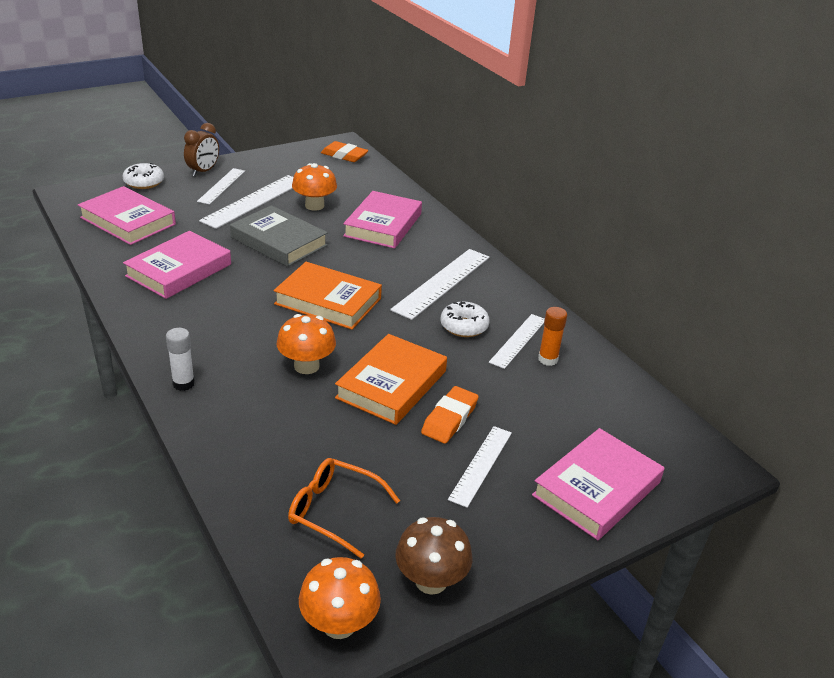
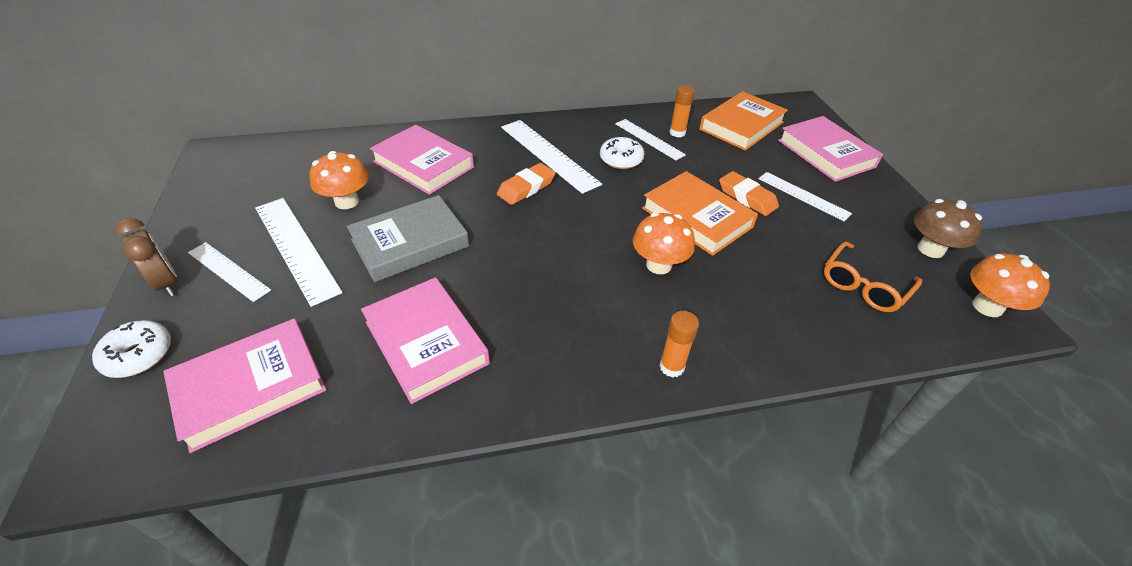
camera: 70 degrees left, 10 degrees up
white glue stick [166,328,195,391] -> orange glue stick [659,311,699,378]
orange book [274,262,382,330] -> orange book moved to [699,91,788,151]
orange eraser [321,141,369,162] -> orange eraser moved to [497,163,555,205]

